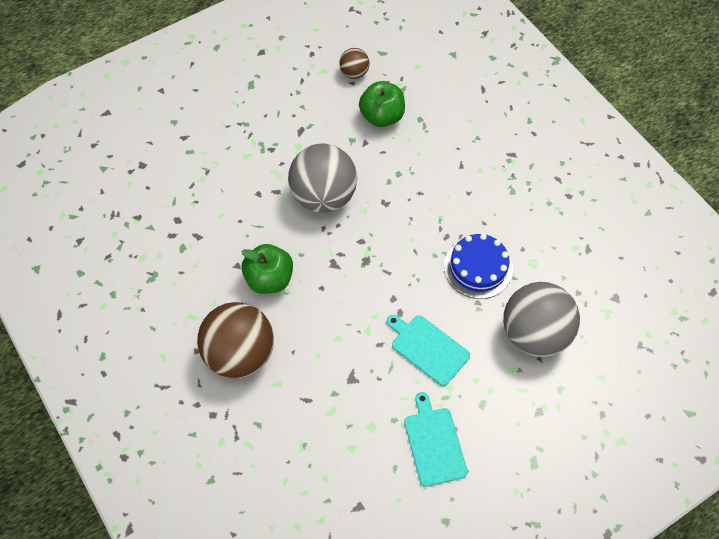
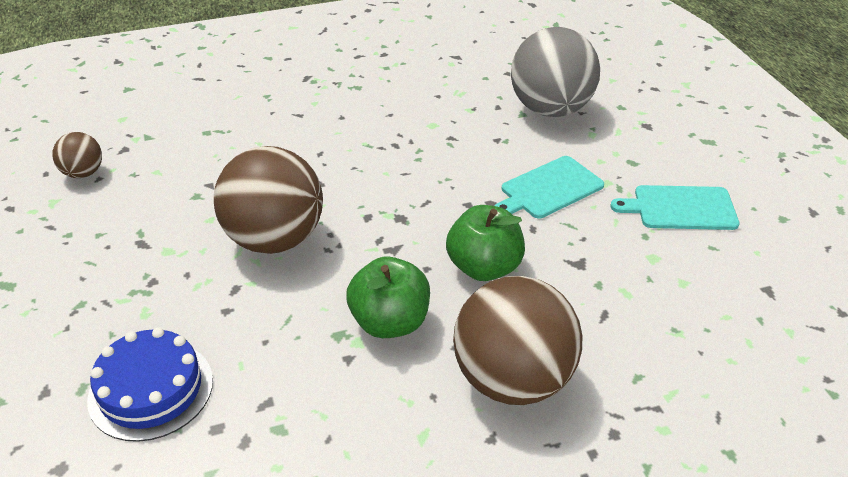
camera: 75 degrees left, 20 degrees down
grey ball [288,143,357,213] -> brown ball [214,146,323,254]
green apple [359,81,405,127] -> green apple moved to [446,205,525,281]
blue cake [444,233,513,299] -> blue cake moved to [87,327,213,442]

